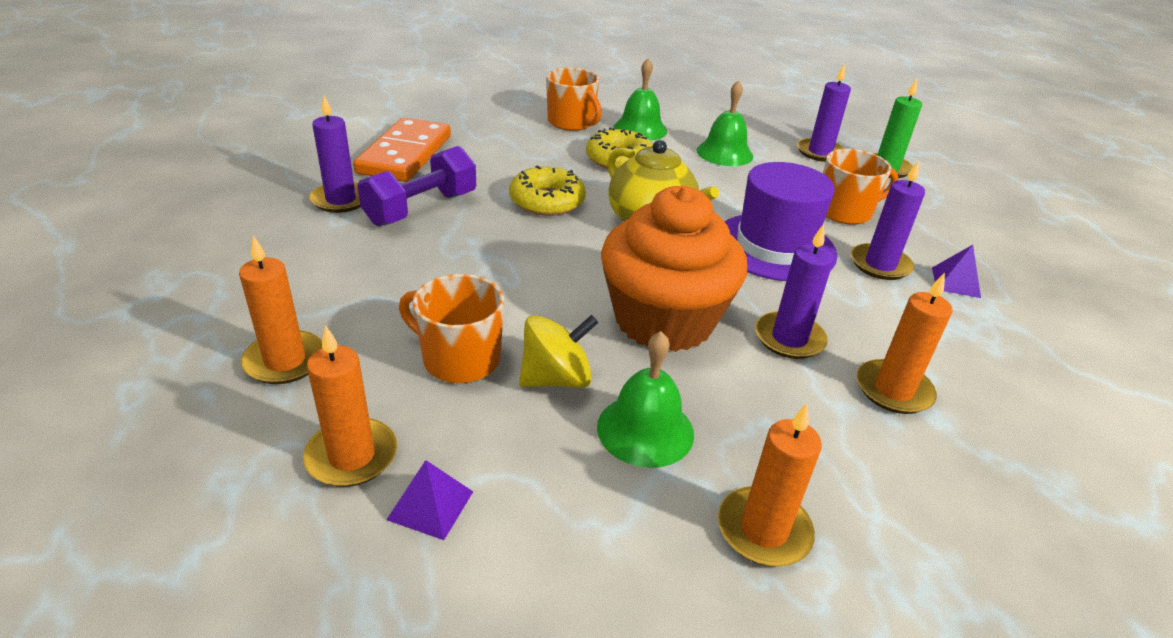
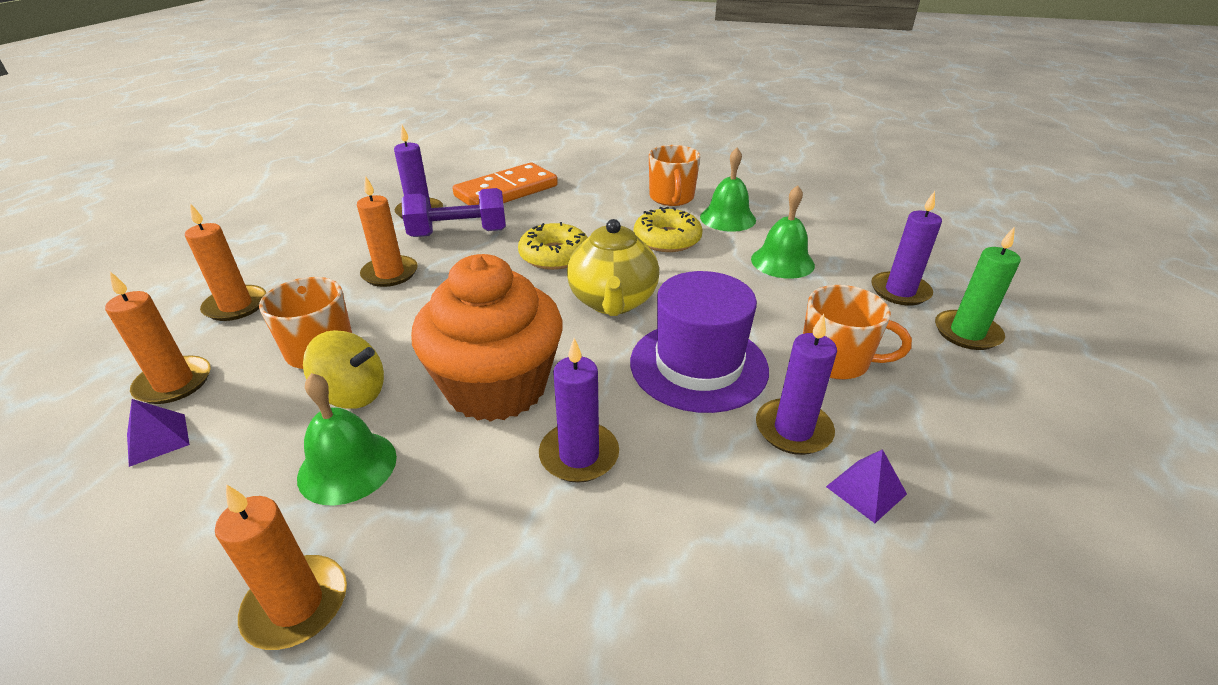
camera: 40 degrees right, 0 degrees up
orange candle [857,273,953,414] -> orange candle moved to [357,176,418,287]

